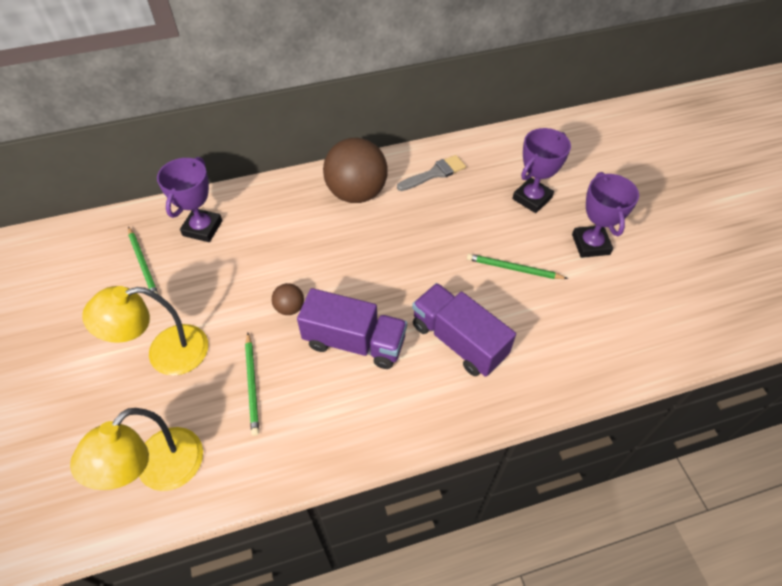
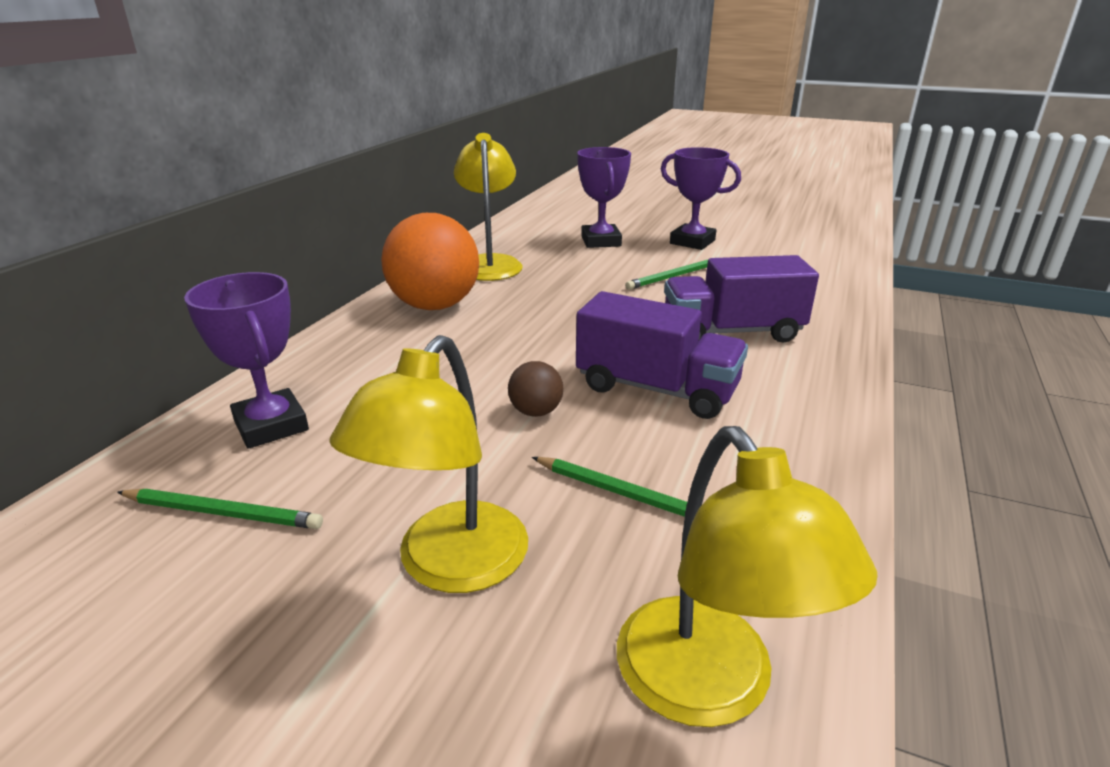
camera: 50 degrees left, 25 degrees down
purple truck [297,288,407,369] -> purple truck turned 60 degrees clockwise [576,291,748,419]
brown ball [323,138,388,203] -> orange ball [381,213,479,310]
grey brush [397,155,466,191] -> yellow lamp [454,133,523,281]

